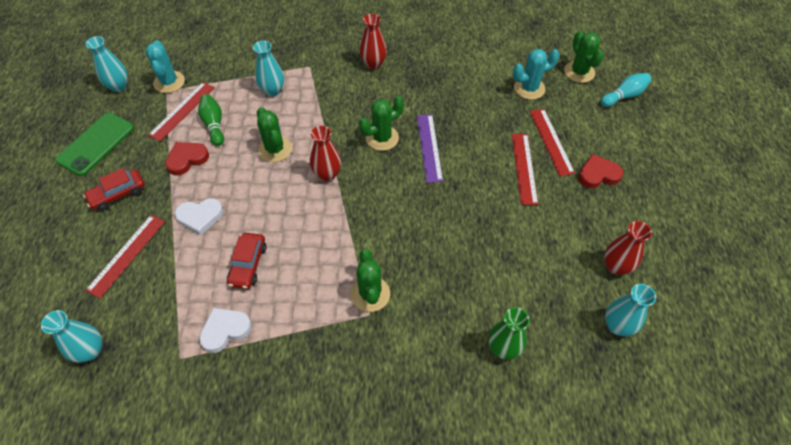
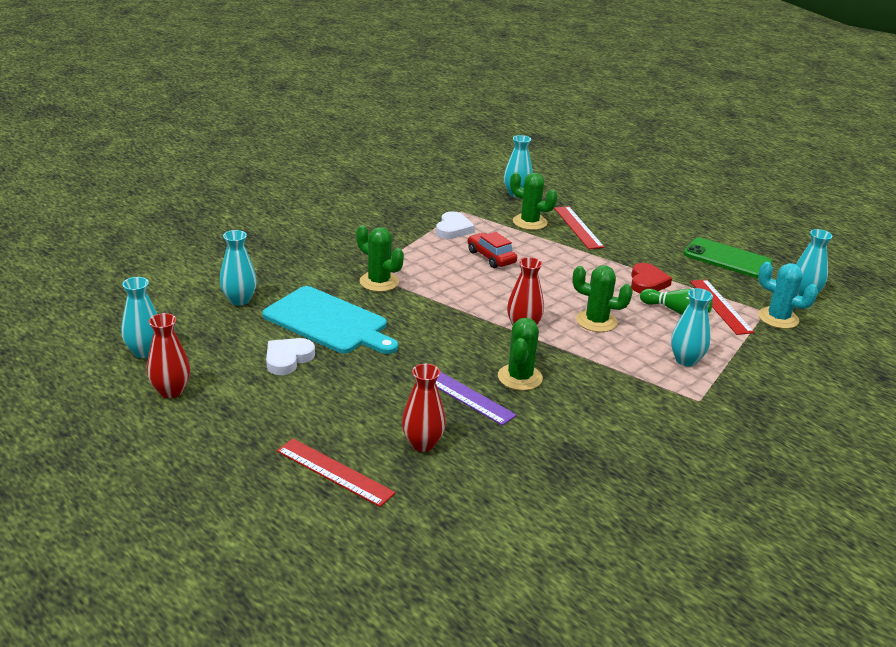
camera: 135 degrees right, 25 degrees down
green phone [55,113,134,176] -> green phone turned 45 degrees counterclockwise [683,237,772,278]
red car [83,168,145,211] -> none
white heart [175,198,223,235] -> white heart moved to [266,338,315,375]
red vase [360,14,387,69] -> red vase moved to [402,364,446,452]
green vase [488,307,529,360] -> turquoise vase [220,230,257,306]
red ruler [512,134,538,205] -> none
turquoise cactus [513,49,560,100] -> none
green cactus [564,31,604,83] -> green cactus moved to [510,172,557,230]
red heart [578,154,623,188] -> none
turquoise bowling pin [601,73,652,107] -> none
none -> turquoise cutting board [262,286,398,354]

